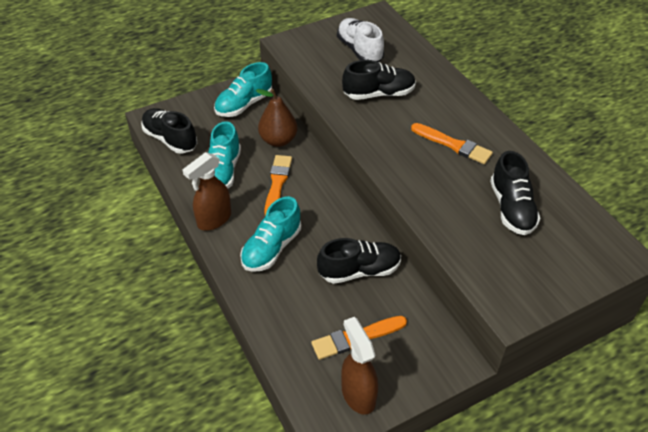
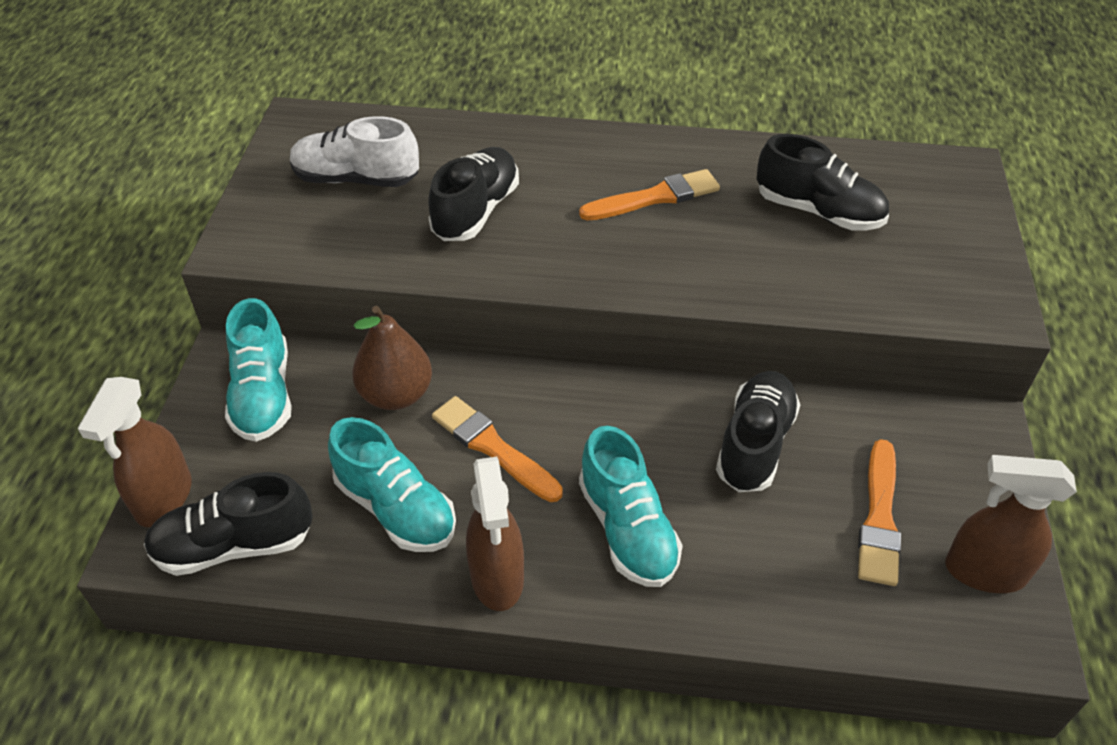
camera: 55 degrees left, 0 degrees up
none -> brown spray bottle [78,377,192,527]

